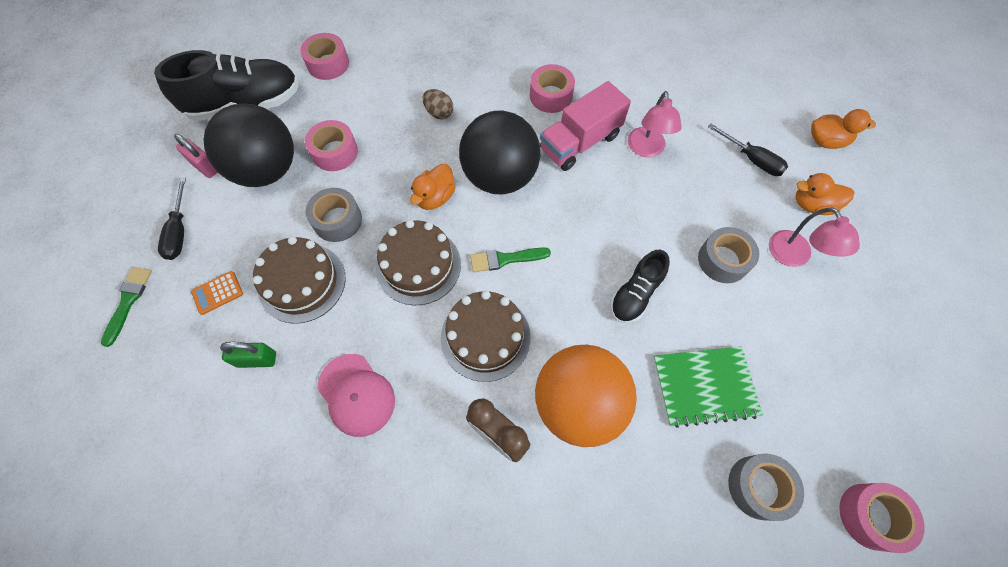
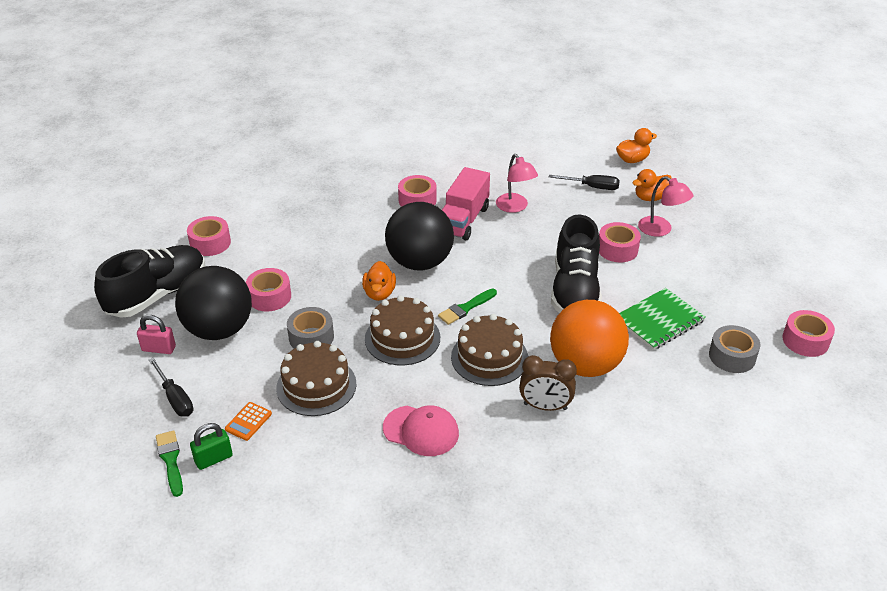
camera: 30 degrees left, 25 degrees down
green padlock [220,342,276,368] -> green padlock moved to [190,423,233,470]
brown egg [423,89,453,120] -> none
black shoe [610,250,670,323] -> black shoe [551,214,602,313], size x1.76
grey tape [698,227,759,283] -> pink tape [599,222,641,262]

